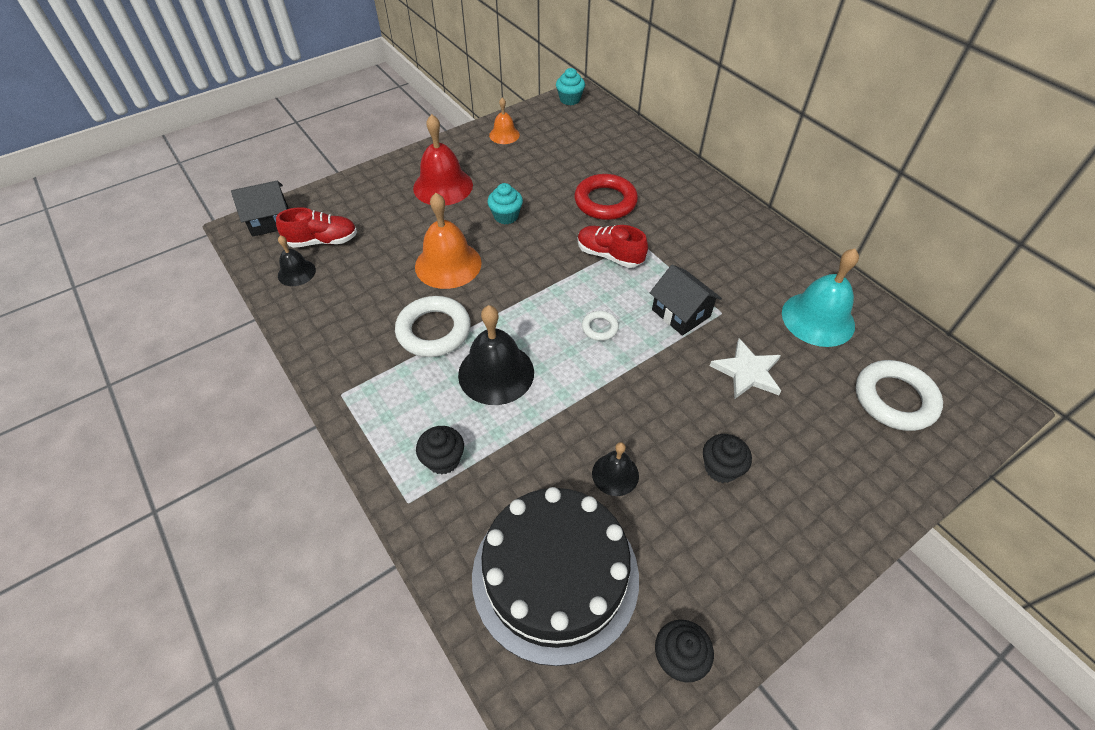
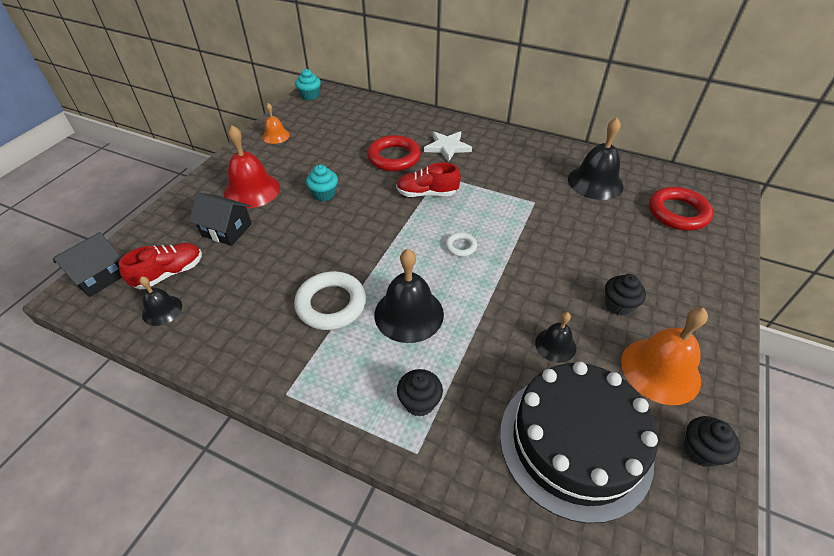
camera: 30 degrees left, 5 degrees down
orange bell [415,193,482,289] -> orange bell moved to [621,307,708,405]
black house [650,264,722,336] -> black house moved to [189,193,252,246]
white star [710,339,781,399] -> white star moved to [424,131,472,162]
turquoise bell [782,249,859,347] -> black bell [568,117,624,200]
white ring [856,360,943,431] -> red ring [649,187,713,231]

